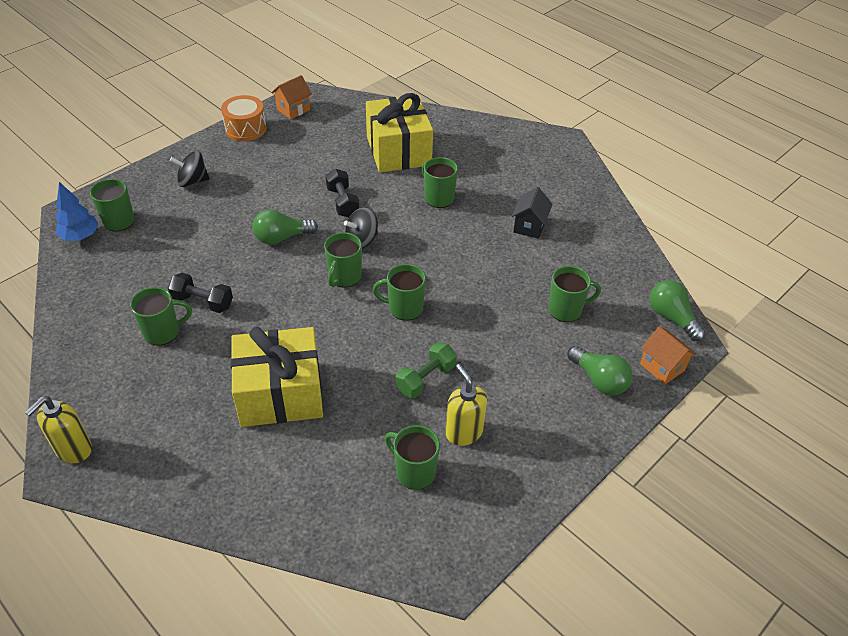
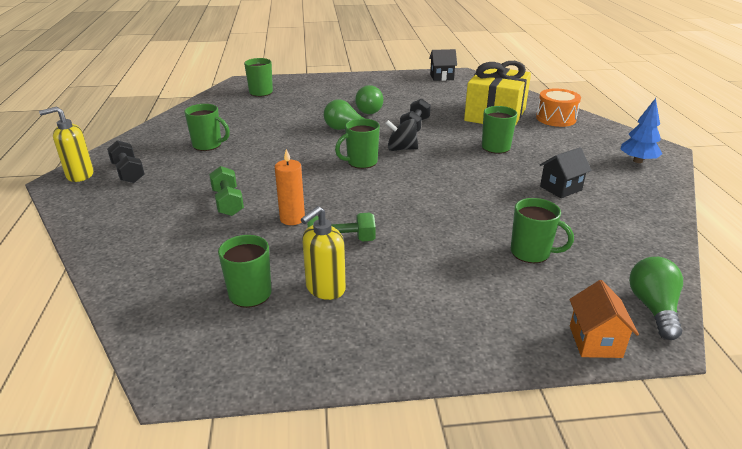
camera: 40 degrees right, 15 degrees down
blue tree [55,182,99,241] -> blue tree moved to [620,98,662,163]
black dumbbell [168,273,233,313] -> black dumbbell moved to [107,140,145,183]
black spinning top [170,151,210,187] -> none
orange drum [221,95,266,141] -> orange drum moved to [536,89,581,127]
yellow gift [231,327,323,427] -> green dumbbell [209,166,244,216]
orange house [271,75,312,119] -> black house [429,49,457,81]
green mug [373,264,426,320] -> none
yellow soap dispenser [445,364,487,446] -> yellow soap dispenser turned 150 degrees counterclockwise [301,206,346,300]
green light bulb [567,346,633,396] -> green light bulb moved to [355,85,383,114]
none -> orange candle [275,149,305,225]

